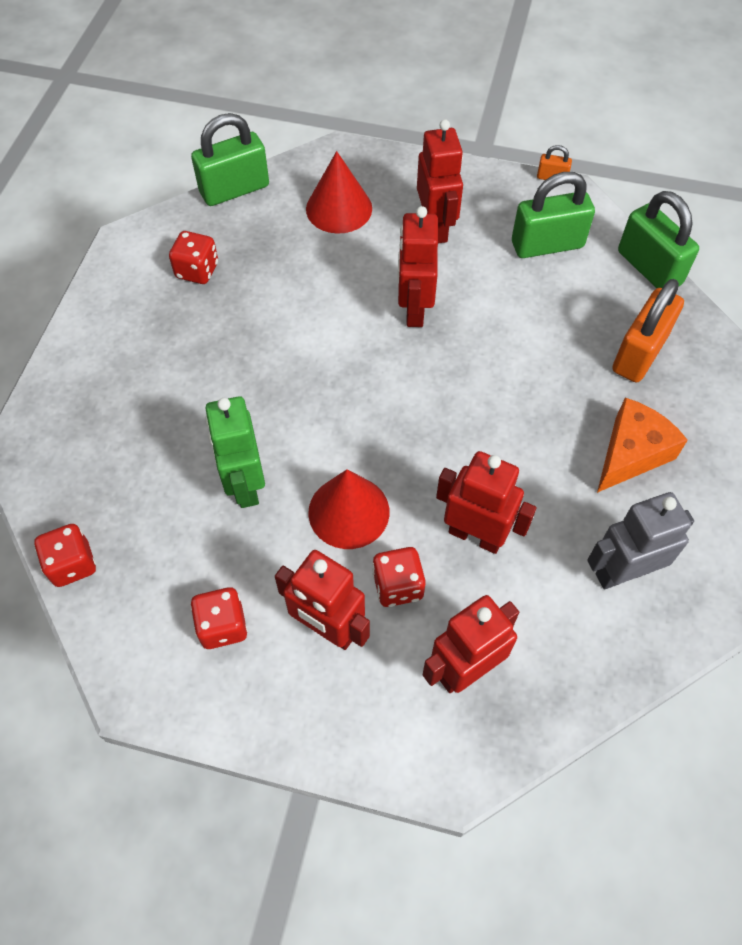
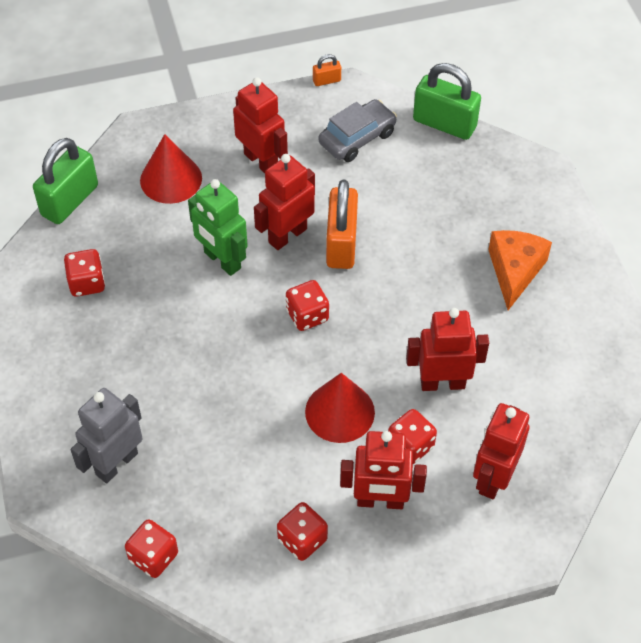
camera: 30 degrees left, 5 degrees down
green robot [205,396,265,508] -> green robot moved to [188,179,248,276]
red robot [398,206,438,327] -> red robot turned 75 degrees clockwise [254,154,315,250]
green padlock [512,172,595,258] -> grey car [319,99,397,162]
grey robot [587,492,694,589] -> grey robot moved to [71,388,142,483]
orange padlock [612,279,684,383] -> orange padlock moved to [326,180,358,269]
none -> red dice [286,280,329,331]

